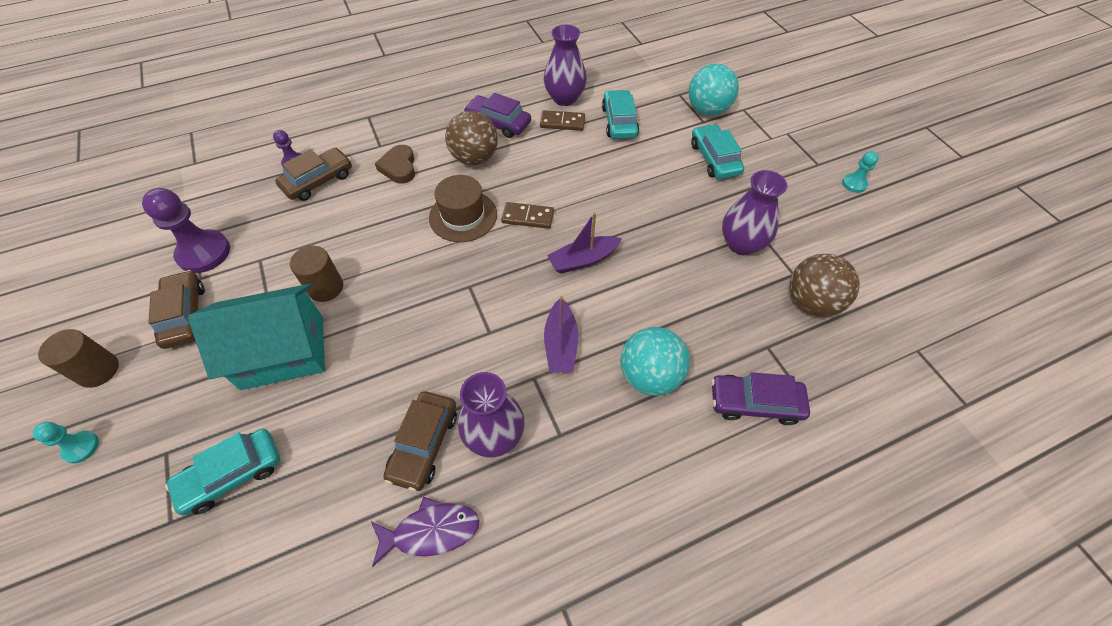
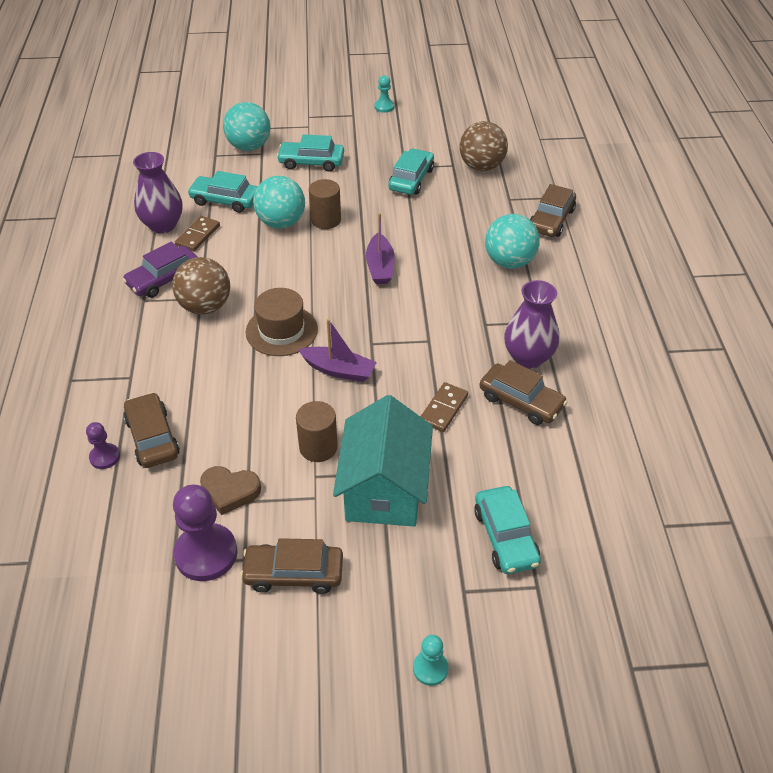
camera: 70 degrees left, 10 degrees down
brown cylinder [38,329,119,388] -> brown cylinder moved to [309,179,341,229]
purple fish [371,497,479,567] -> none
brown heart [375,145,415,184] -> brown heart moved to [200,466,261,515]
brown domino [501,202,554,229] -> brown domino moved to [420,382,468,432]
purple boat [544,296,578,372] -> purple boat moved to [298,319,377,382]
purple car [711,372,810,425] -> brown car [530,184,576,237]
purple vase [722,170,787,255] -> turquoise car [388,149,434,195]
none -> turquoise ball [253,176,305,229]

